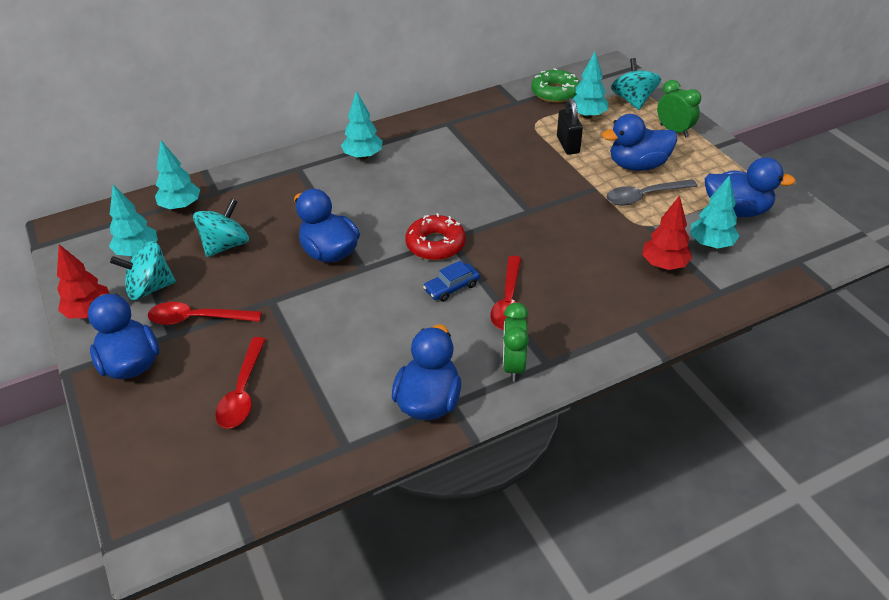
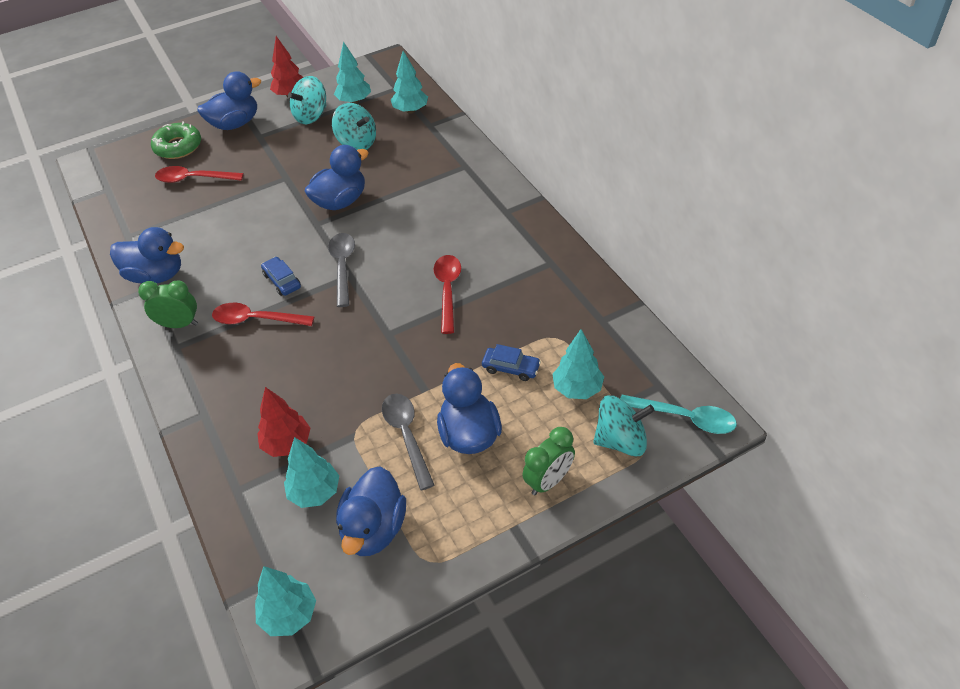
camera: 90 degrees right, 5 degrees up
turquoise spinning top [110,241,176,300] -> turquoise spinning top turned 120 degrees counterclockwise [288,76,327,124]
red spoon [148,302,262,325] -> red spoon moved to [434,255,461,334]
turquoise tree [341,91,383,160] -> turquoise tree moved to [255,566,316,636]
red donut [405,213,466,260] -> grey spoon [328,233,355,307]
green donut [531,68,580,103] -> green donut moved to [151,121,201,159]
black padlock [557,98,583,155] -> blue car [482,344,541,381]
none -> turquoise spoon [620,395,737,434]

